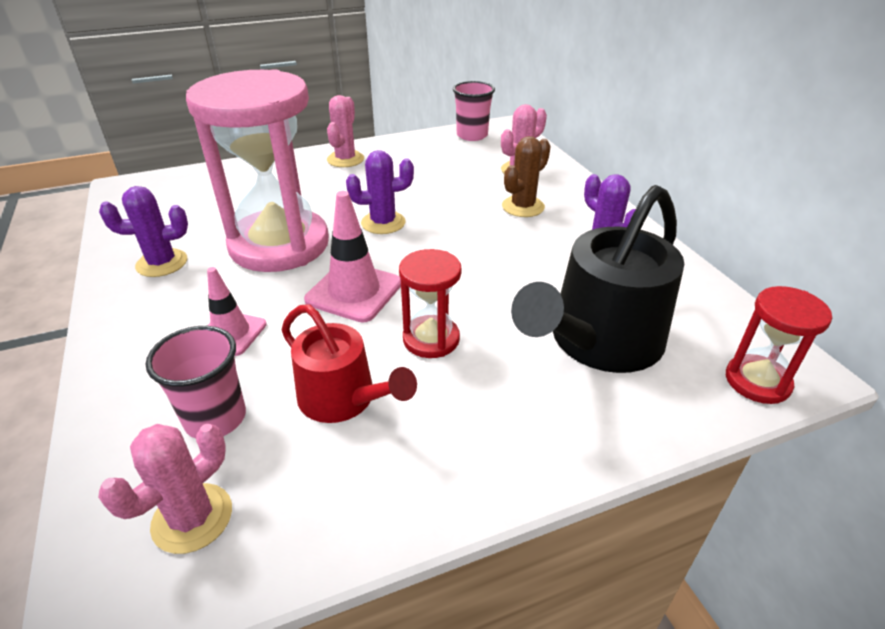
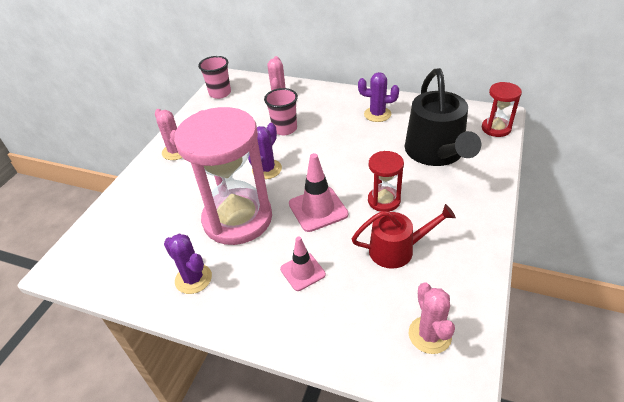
camera: 45 degrees left, 5 degrees up
purple cactus [99,186,188,277] -> purple cactus turned 75 degrees counterclockwise [164,234,212,294]
pink cup [146,326,246,439] -> pink cup moved to [264,88,298,135]
brown cactus [502,136,551,217] -> none

